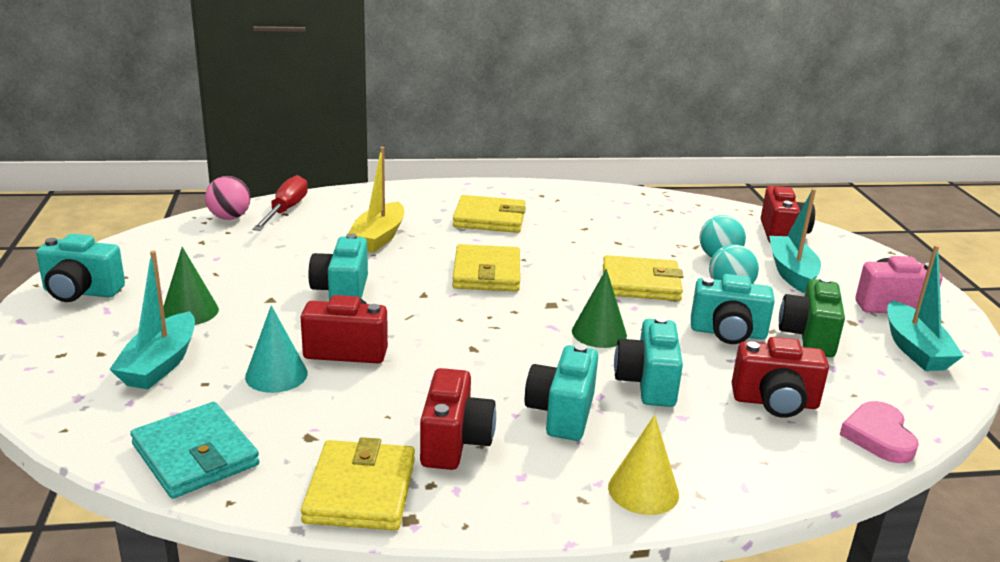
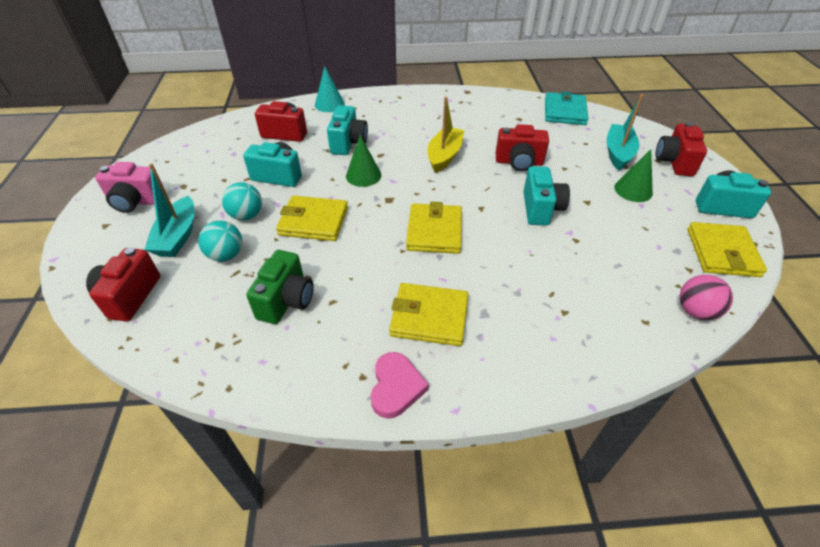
camera: 175 degrees left, 20 degrees up
turquoise wallet [130,402,259,499] -> turquoise wallet turned 45 degrees clockwise [545,91,589,125]
turquoise cone [245,305,308,393] -> turquoise cone moved to [315,66,345,112]
red screwdriver [252,175,308,231] -> none
yellow wallet [301,437,415,530] -> yellow wallet moved to [687,222,767,277]
yellow boat [348,147,404,253] -> yellow boat moved to [428,97,464,173]
red camera [420,368,496,470] -> red camera moved to [656,122,707,176]
turquoise camera [525,343,598,441] -> none
yellow cone [608,415,679,515] -> none
green camera [779,277,845,357] -> green camera moved to [246,250,314,324]
pink heart [840,401,919,463] -> pink heart moved to [371,352,429,419]
turquoise boat [887,245,964,371] -> none

